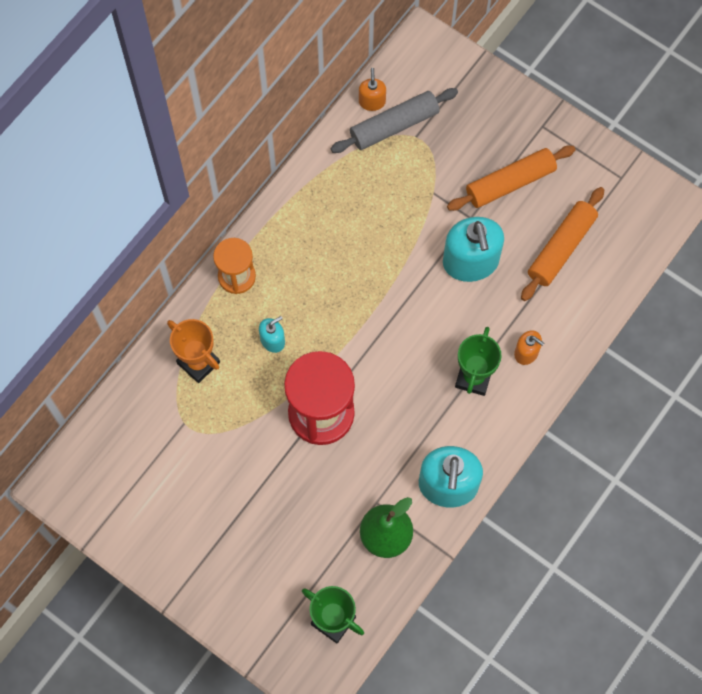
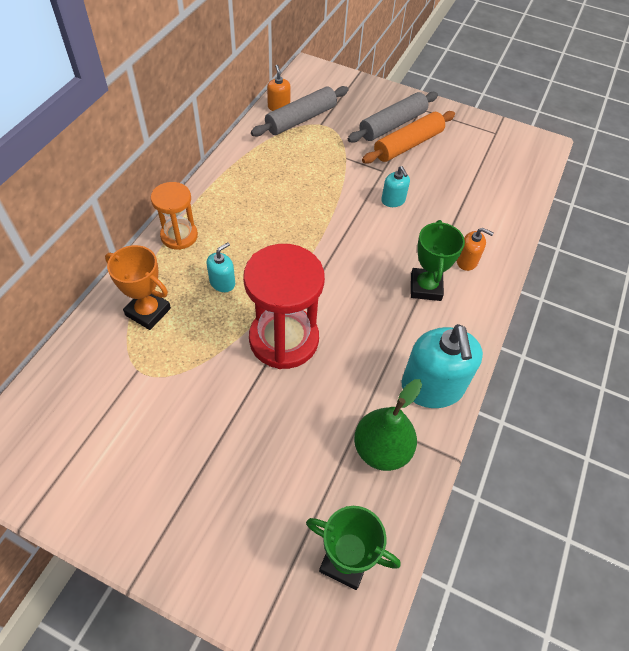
camera: 15 degrees left, 15 degrees down
turquoise soap dispenser [443,217,504,282] -> turquoise soap dispenser [381,166,410,207], size x0.49
orange rolling pin [521,187,604,301] -> none
none -> grey rolling pin [348,92,438,143]

